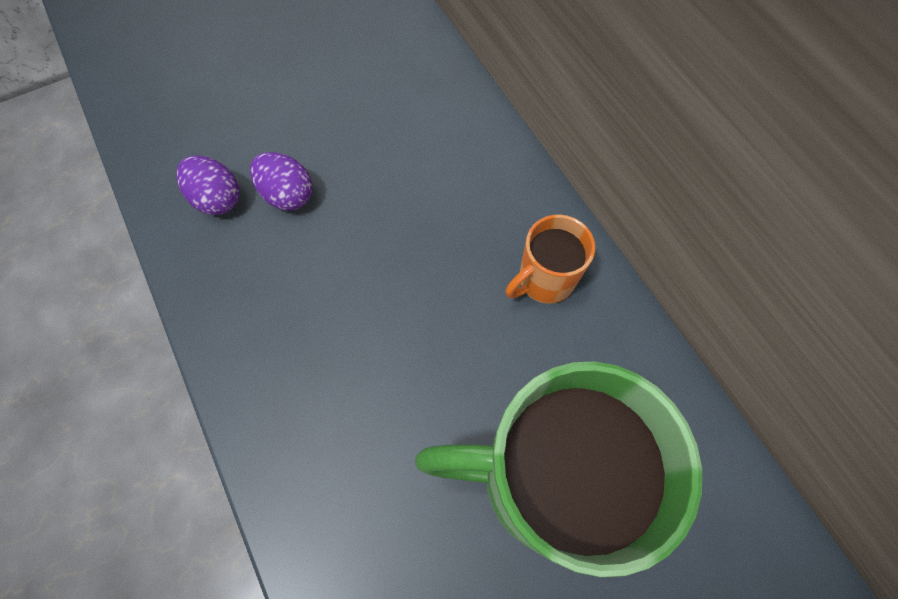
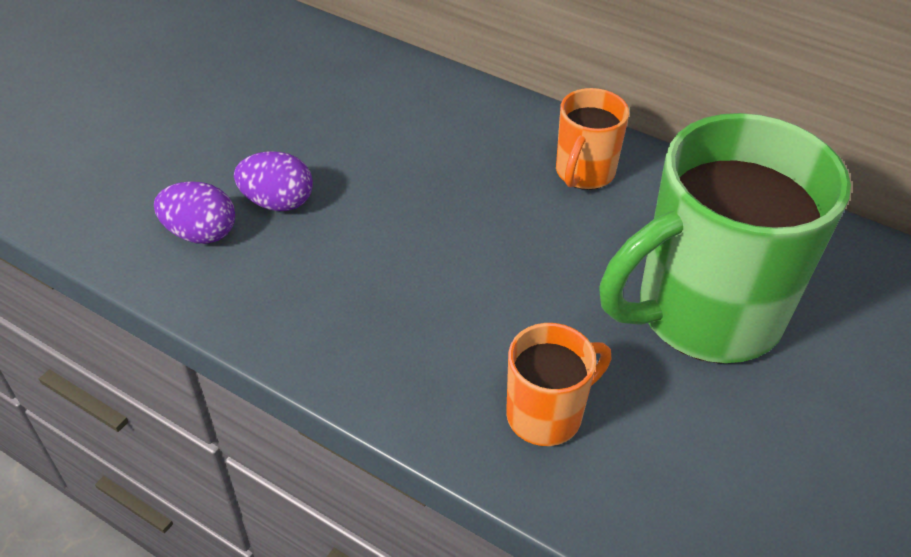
camera: 30 degrees left, 20 degrees down
none -> orange mug [506,323,611,446]

